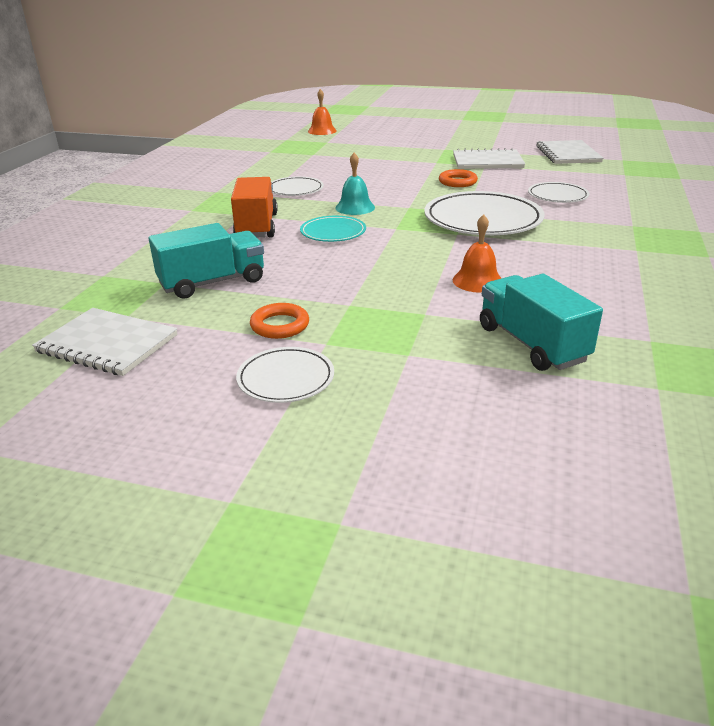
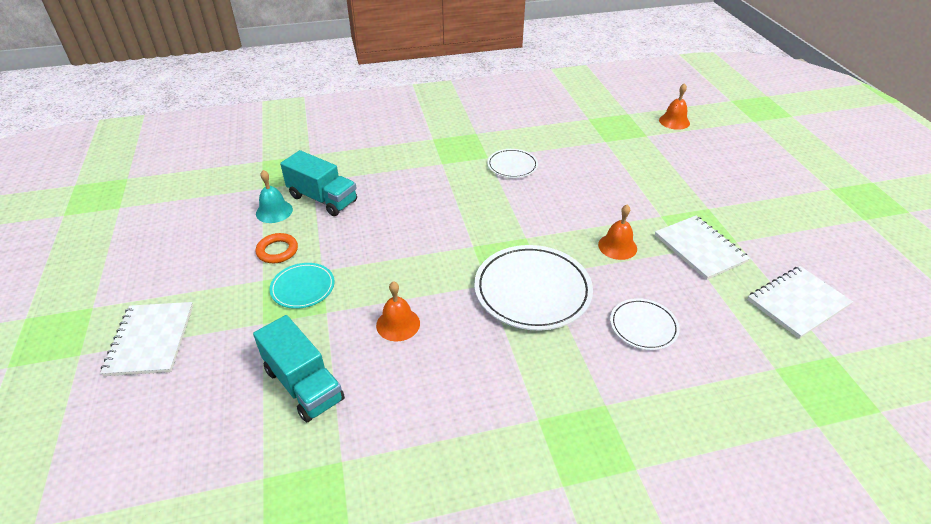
camera: 60 degrees right, 10 degrees up
white notebook [32,308,177,376] -> white notebook moved to [100,302,193,376]
orange truck [231,177,278,237] -> none
white plate [236,347,334,403] -> none
turquoise plate [300,216,366,242] -> turquoise plate moved to [270,263,335,309]
turquoise bell [335,153,375,215] -> turquoise bell moved to [256,170,293,223]
orange ring [439,169,478,187] -> orange bell [598,204,637,260]
turquoise truck [480,274,603,371] -> turquoise truck turned 105 degrees clockwise [253,315,345,423]

